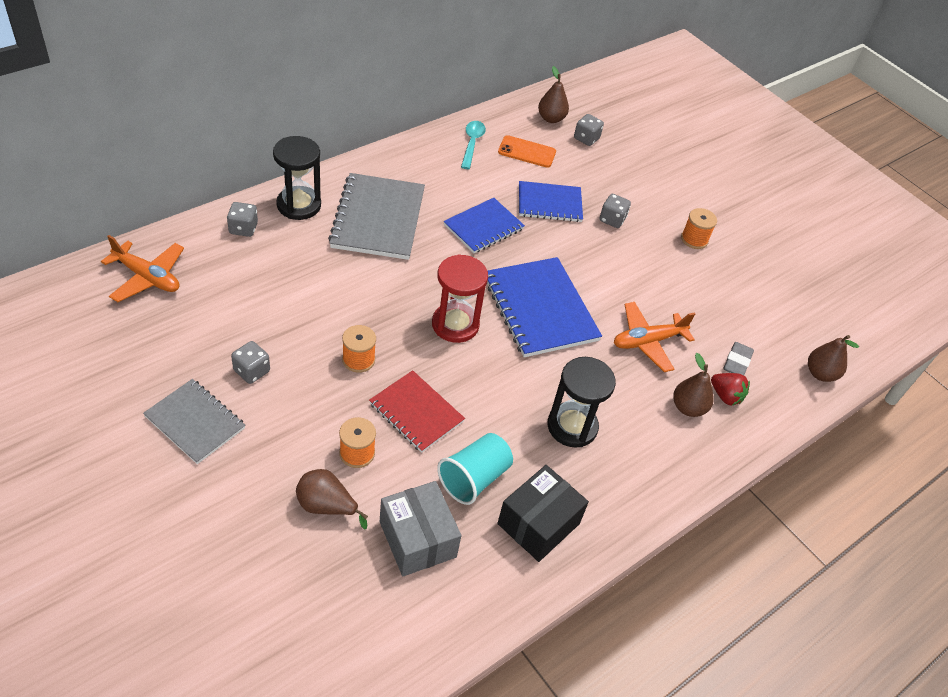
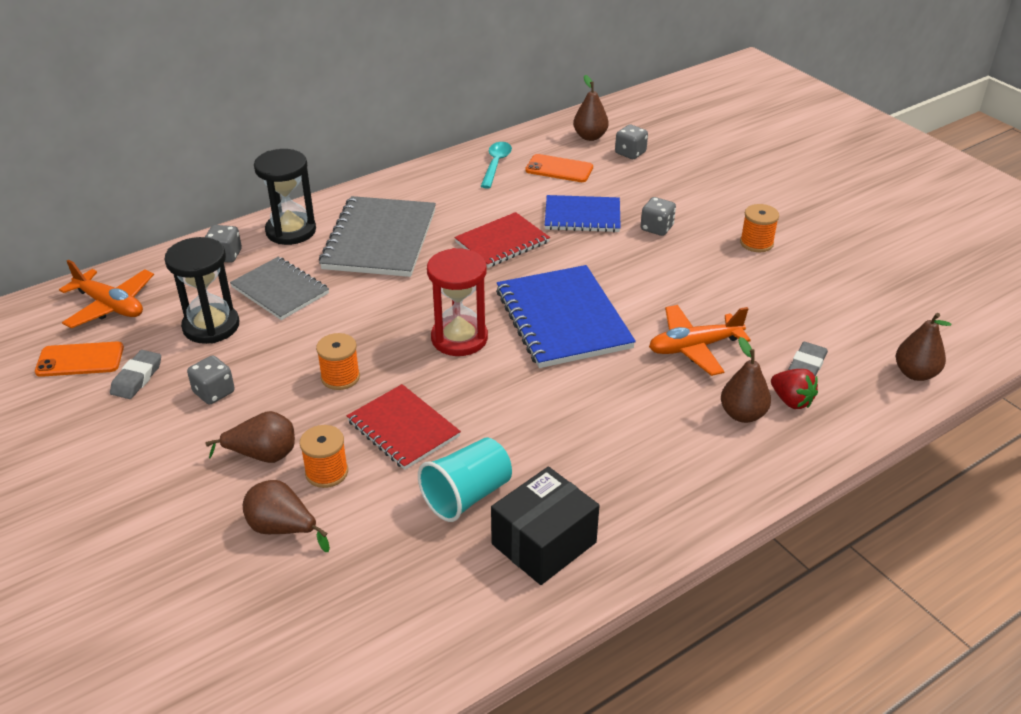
camera: 10 degrees right, 10 degrees down
grey notebook [143,379,245,464] -> grey notebook moved to [230,257,329,320]
grey box [380,481,461,576] -> none
blue notebook [444,198,525,253] -> red notebook [454,212,550,268]
black hourglass [548,357,616,448] -> black hourglass moved to [164,237,239,344]
none -> orange phone [35,342,124,377]
none -> grey eraser [110,350,161,399]
none -> brown pear [205,411,295,463]

